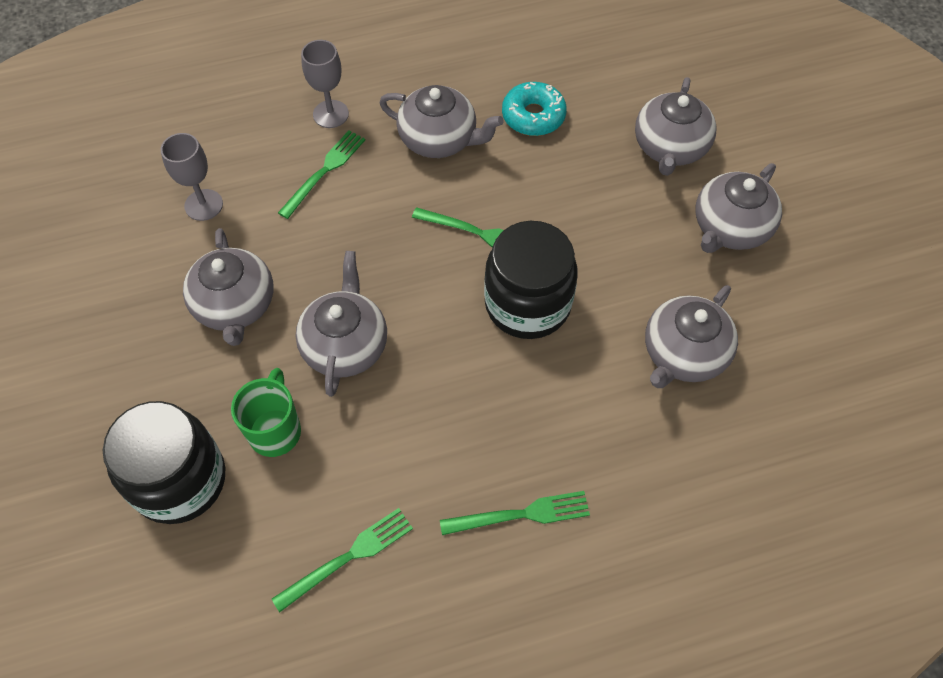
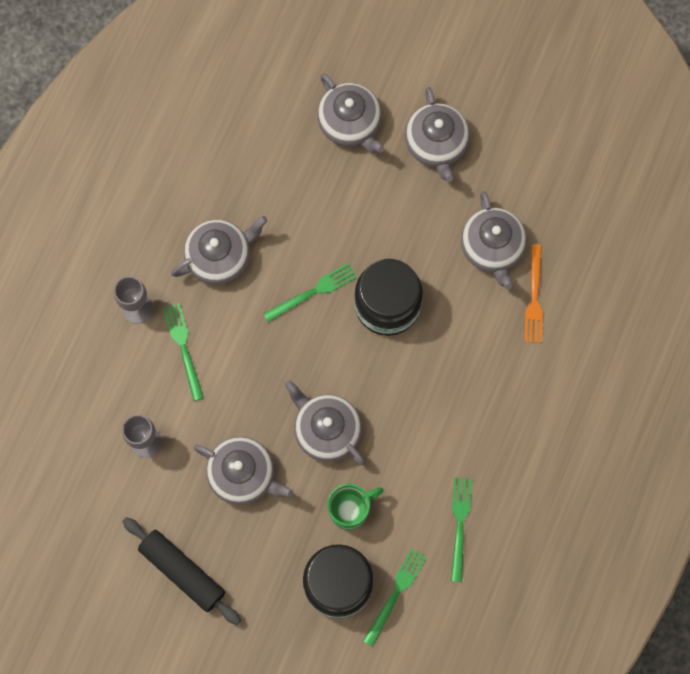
camera: 50 degrees left, 15 degrees up
green mug [231,368,301,457] -> green mug turned 105 degrees clockwise [327,483,384,530]
green fork [440,491,590,535] -> green fork moved to [363,548,427,647]
turquoise donut [502,82,567,136] -> none
none -> black rolling pin [122,517,241,625]
none -> orange fork [524,245,543,343]

